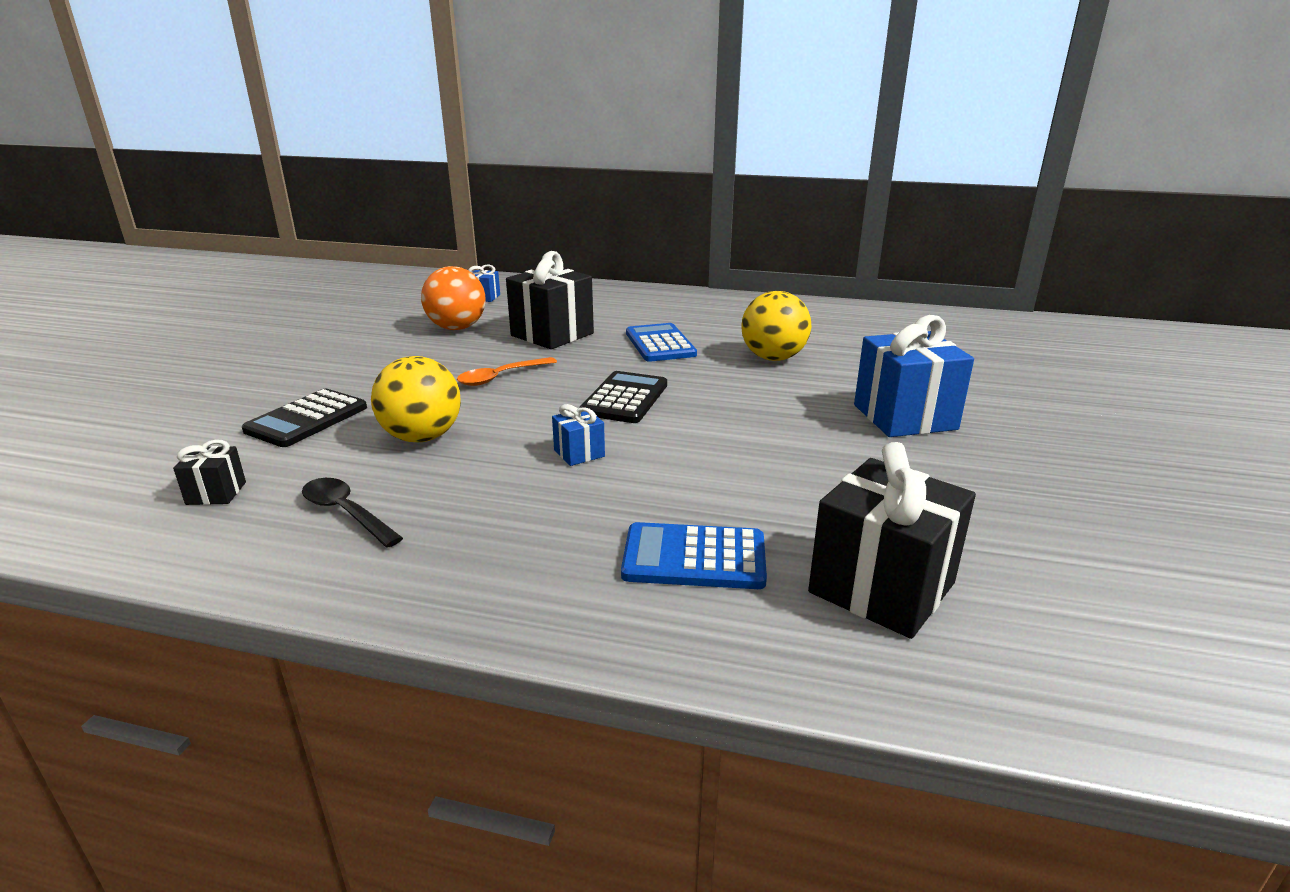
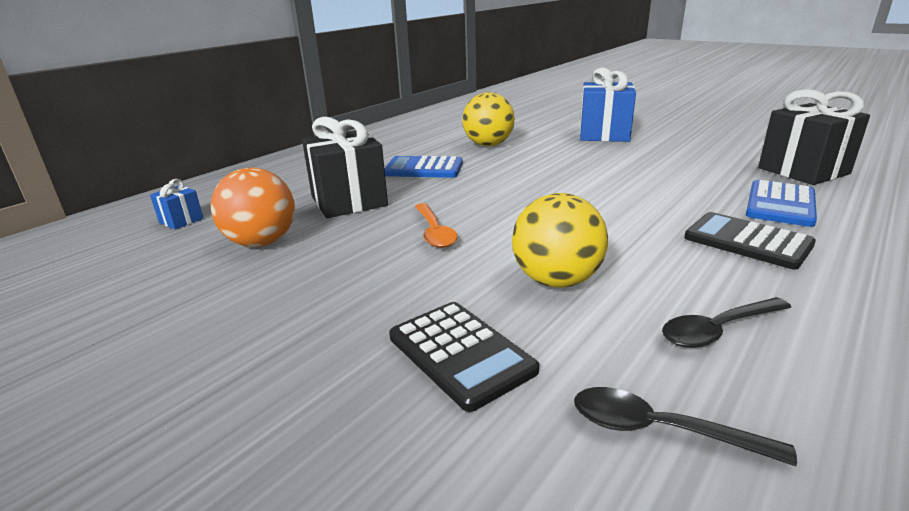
camera: 65 degrees left, 0 degrees up
black gift [173,439,246,505] -> black spoon [574,387,797,466]
blue gift [552,404,605,466] -> none
black calculator [579,371,667,423] -> black calculator moved to [684,212,816,269]

